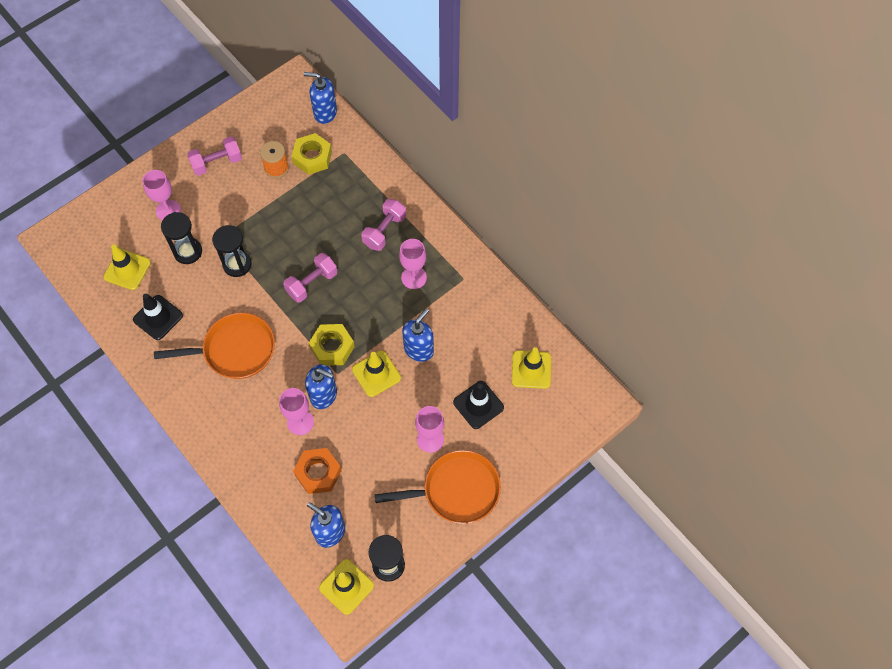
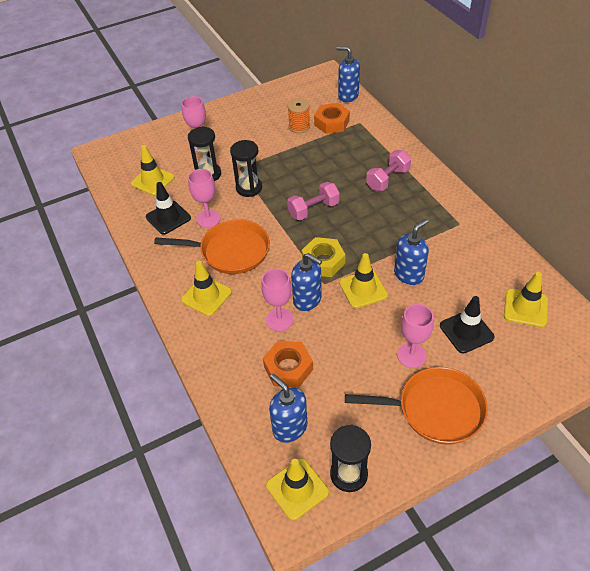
camera: 15 degrees right, 15 degrees down
pink dumbbell [187,136,242,176] -> none
yellow nut [292,133,332,175] -> orange nut [314,103,350,134]
pink goblet [399,239,427,289] -> pink goblet moved to [188,169,221,228]
none -> yellow traffic cone [181,261,232,316]

